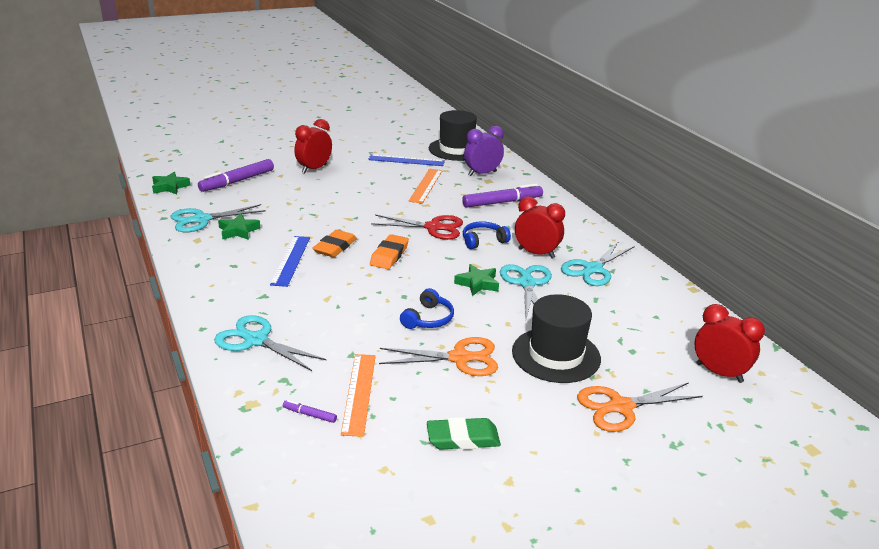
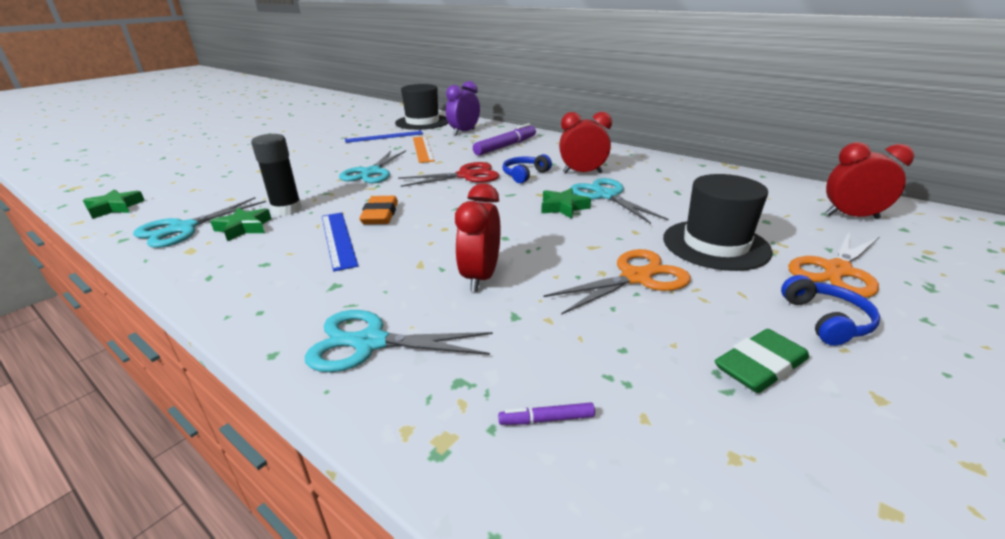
camera: 25 degrees left, 0 degrees up
purple marker [198,159,274,192] -> none
red clock [294,119,332,173] -> red clock moved to [455,183,501,292]
orange ruler [341,354,376,437] -> none
orange eraser [370,234,409,269] -> none
blue headphones [400,288,454,329] -> blue headphones moved to [781,275,880,346]
turquoise scissors [561,241,635,286] -> turquoise scissors moved to [339,150,406,183]
none -> black glue stick [251,134,302,216]

